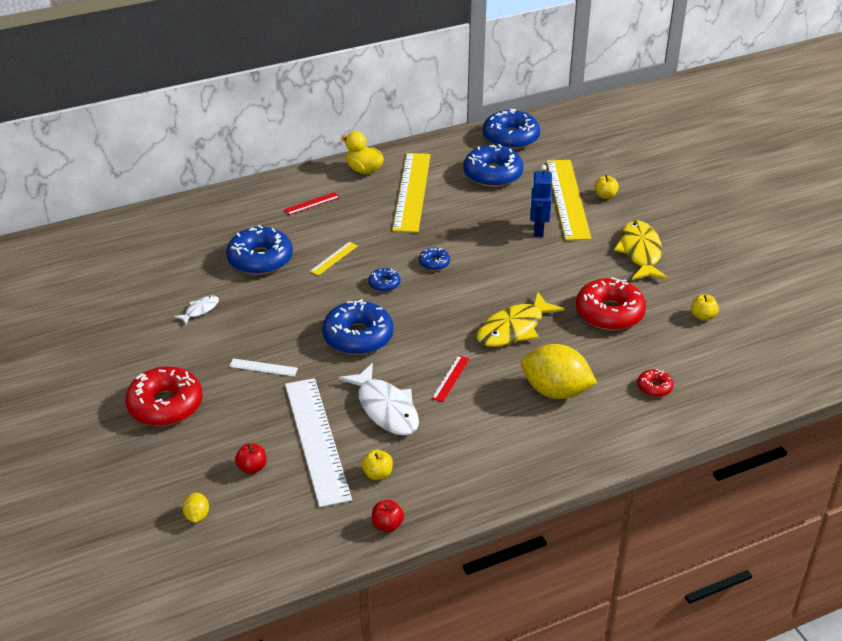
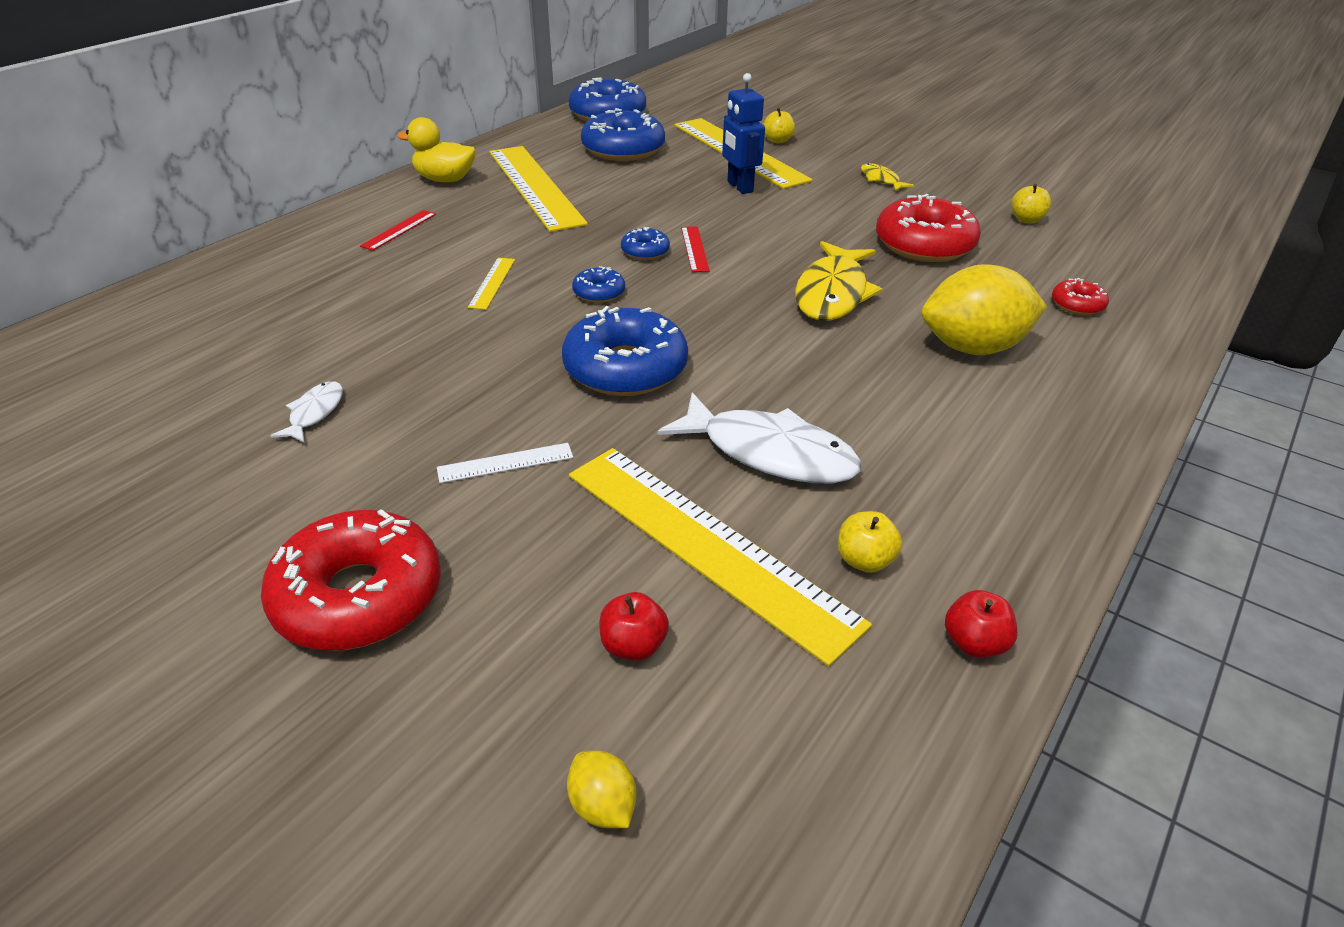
camera: 30 degrees left, 0 degrees up
blue donut [226,225,293,275] -> none
white ruler [285,378,352,508] -> yellow ruler [569,448,872,666]
red ruler [432,355,469,402] -> red ruler moved to [681,226,710,272]
yellow fish [614,220,668,280] -> yellow fish [861,163,914,191], size x0.50

